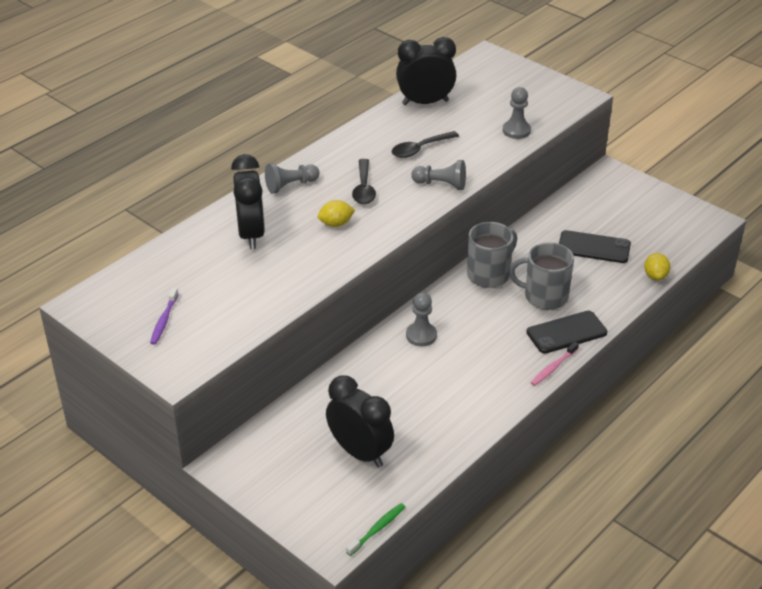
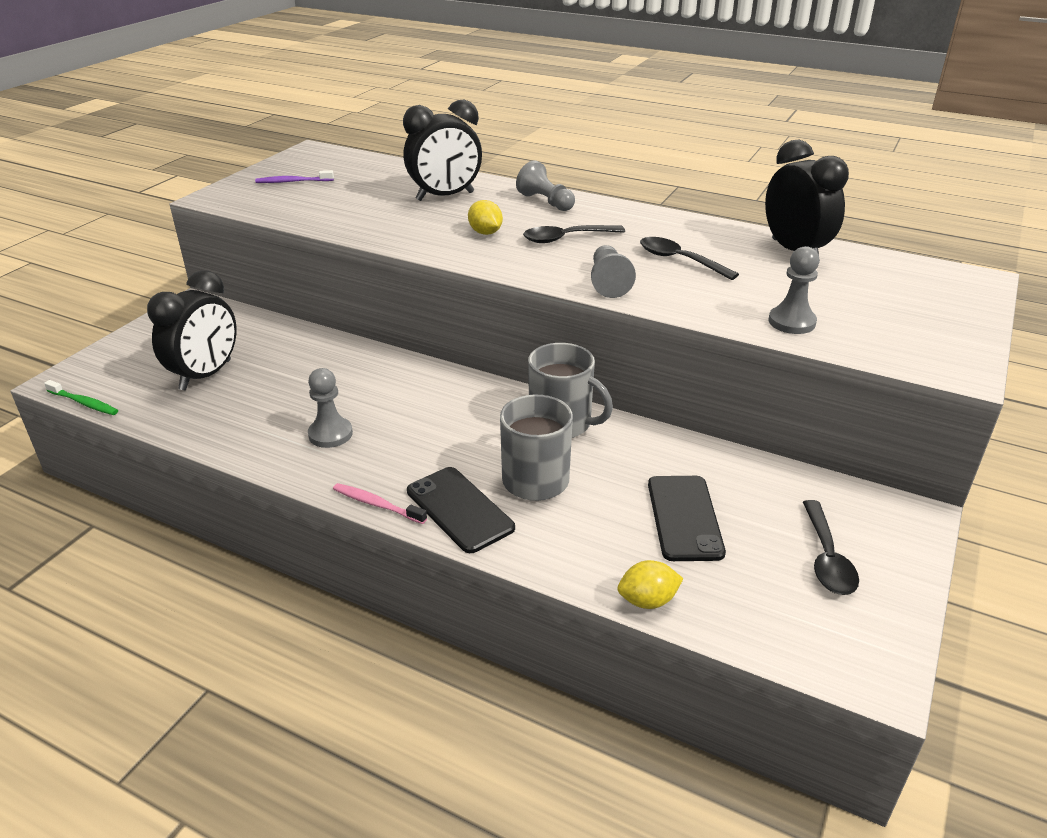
camera: 75 degrees right, 5 degrees down
grey pawn [406,292,437,346] -> grey pawn moved to [308,368,353,448]
none -> black spoon [803,500,859,595]

